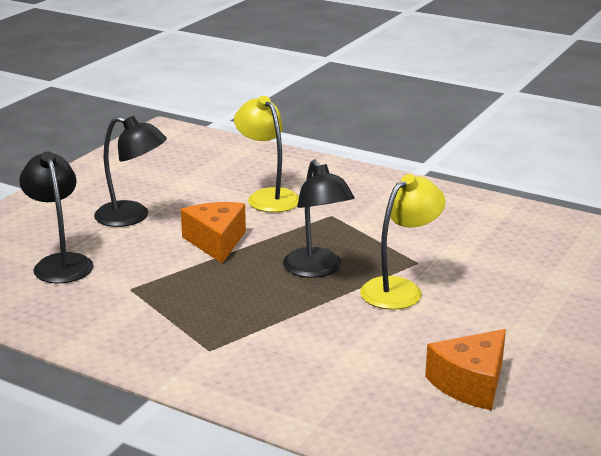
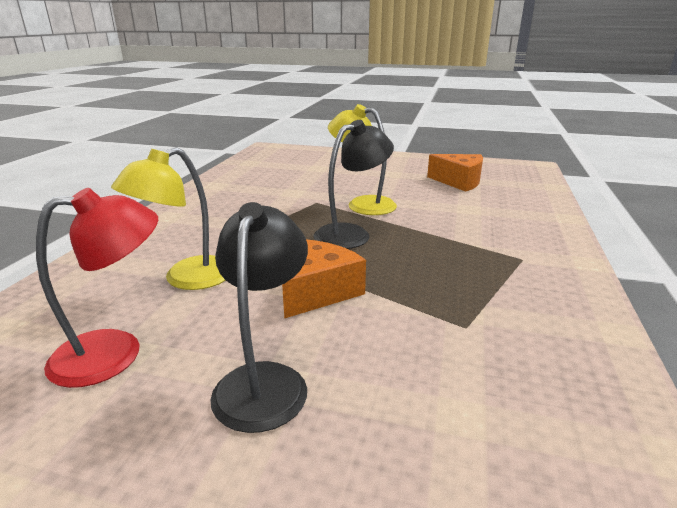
camera: 105 degrees left, 0 degrees up
black lamp [19,151,94,283] -> none
orange cheese [181,202,246,263] -> orange cheese turned 150 degrees clockwise [282,240,366,319]
none -> red lamp [36,188,158,388]

